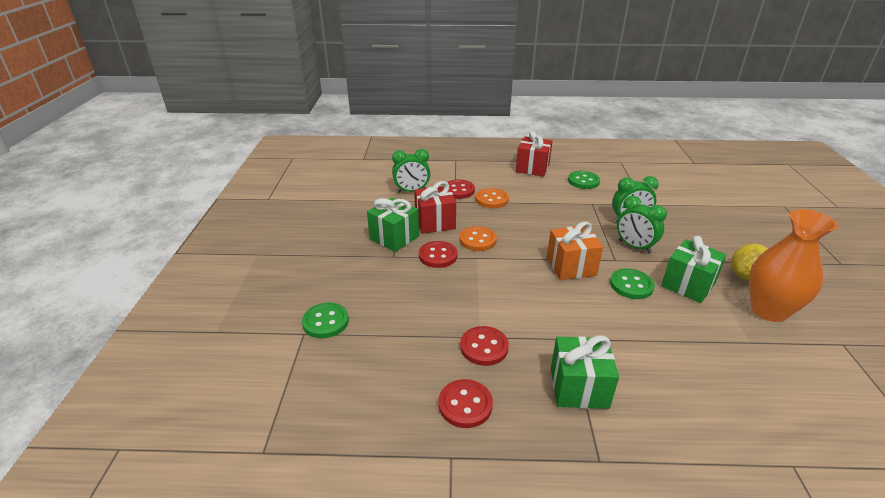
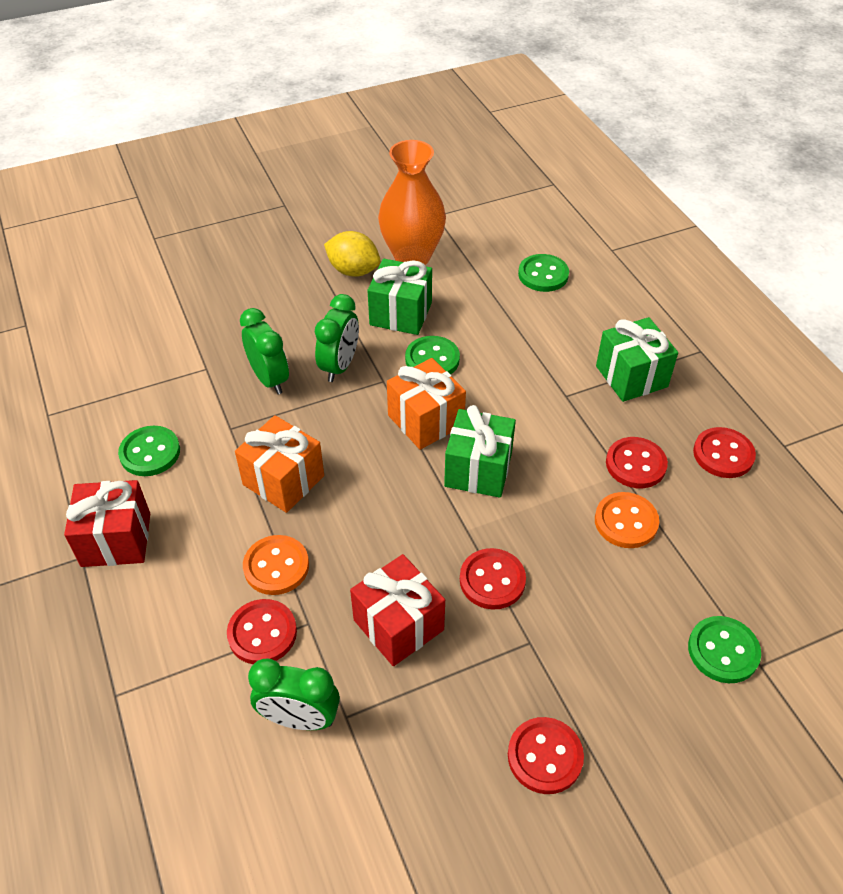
camera: 115 degrees left, 15 degrees up
green gift [367,197,419,252] -> green gift moved to [444,405,516,498]
green clock [392,149,430,192] -> green clock turned 135 degrees clockwise [248,658,340,730]
orange button [459,226,497,251] -> orange button moved to [595,492,659,548]
none -> orange gift [235,415,324,513]
none -> red button [508,717,584,794]
none -> green button [518,254,569,292]

